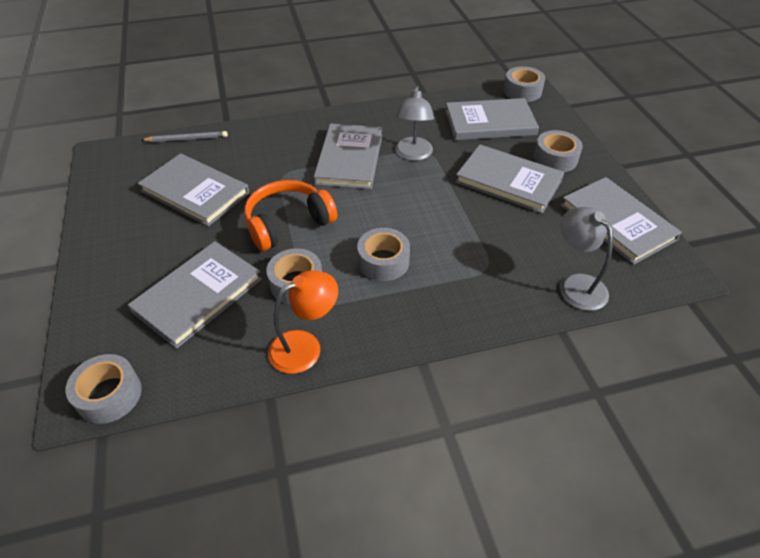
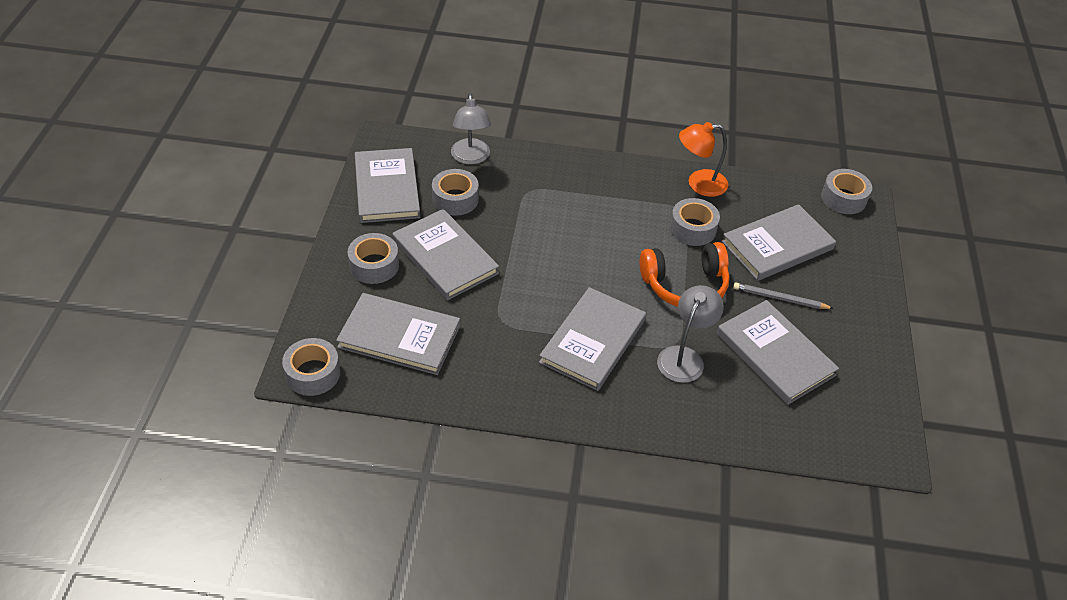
camera: 160 degrees left, 0 degrees up
grey pencil [142,131,228,142] -> grey pencil moved to [733,283,834,309]
grey tape [357,228,410,281] -> grey tape moved to [432,169,479,216]
grey lamp [395,86,434,161] -> grey lamp moved to [657,285,724,383]

